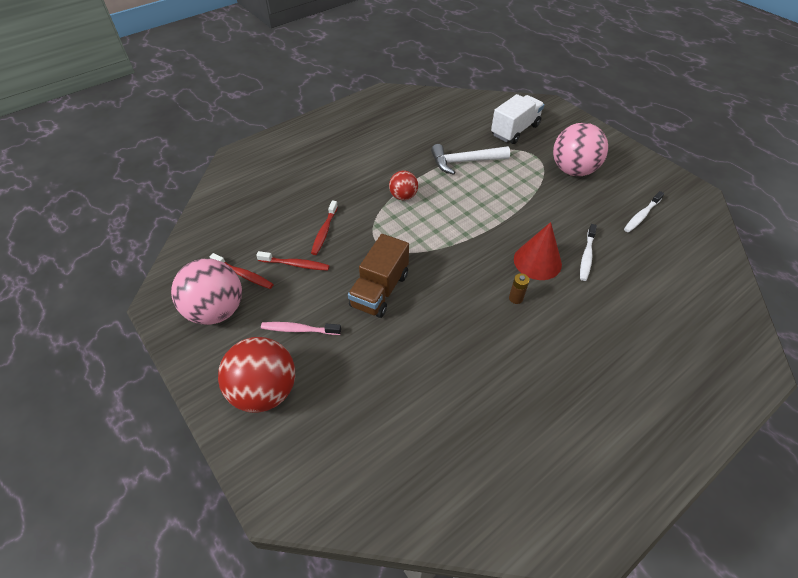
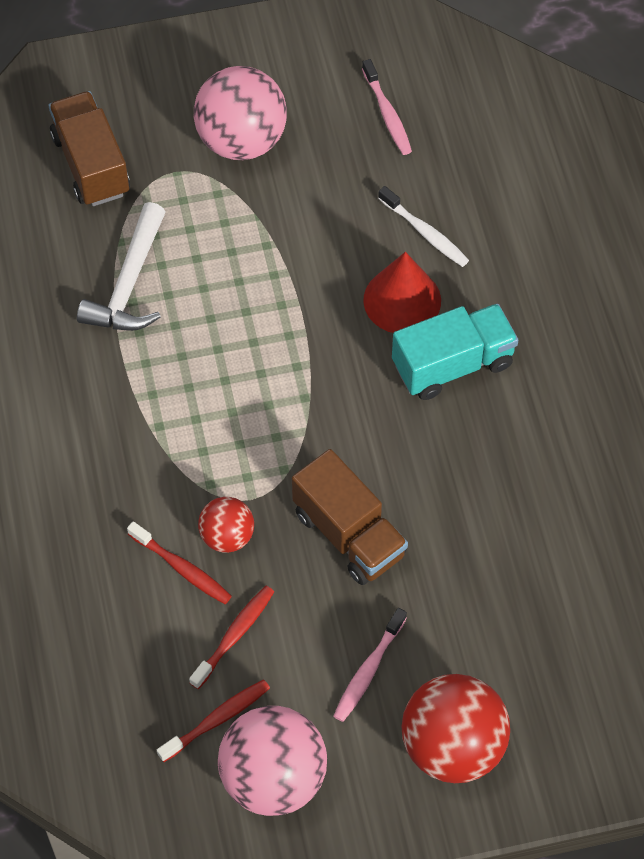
camera: 65 degrees left, 10 degrees up
red ball [389,171,418,200] -> red ball moved to [198,497,254,553]
white truck [491,94,544,144] -> brown truck [49,91,130,206]
brown battery [509,273,529,304] -> turquoise truck [392,304,518,400]
white toothbrush [624,191,664,232] -> pink toothbrush [362,59,412,155]

